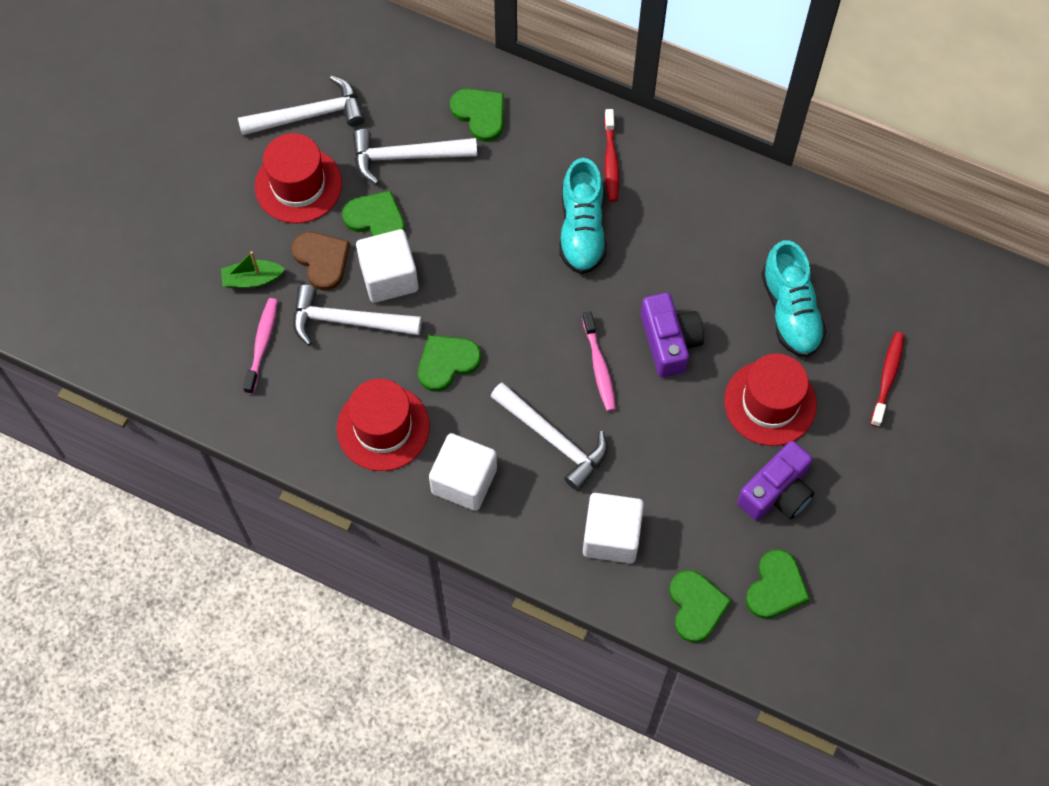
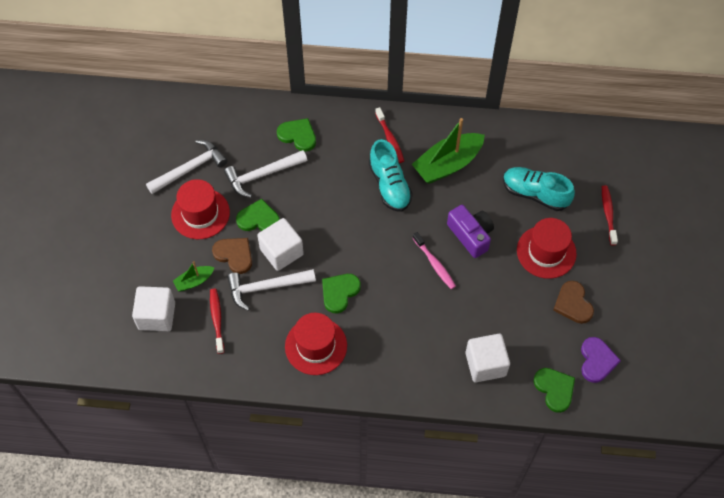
camera: 20 degrees left, 5 degrees down
pink toothbrush [243,298,278,394] -> red toothbrush [210,289,224,354]
white cube [429,433,497,511] -> white cube moved to [132,286,175,331]
white hammer [490,383,607,491] -> none
purple camera [737,441,814,521] -> brown heart [553,281,594,324]
green heart [746,549,810,619] -> purple heart [581,337,621,383]
turquoise shoe [761,240,827,358] -> turquoise shoe turned 150 degrees clockwise [503,167,575,211]
none -> green boat [412,118,485,184]

